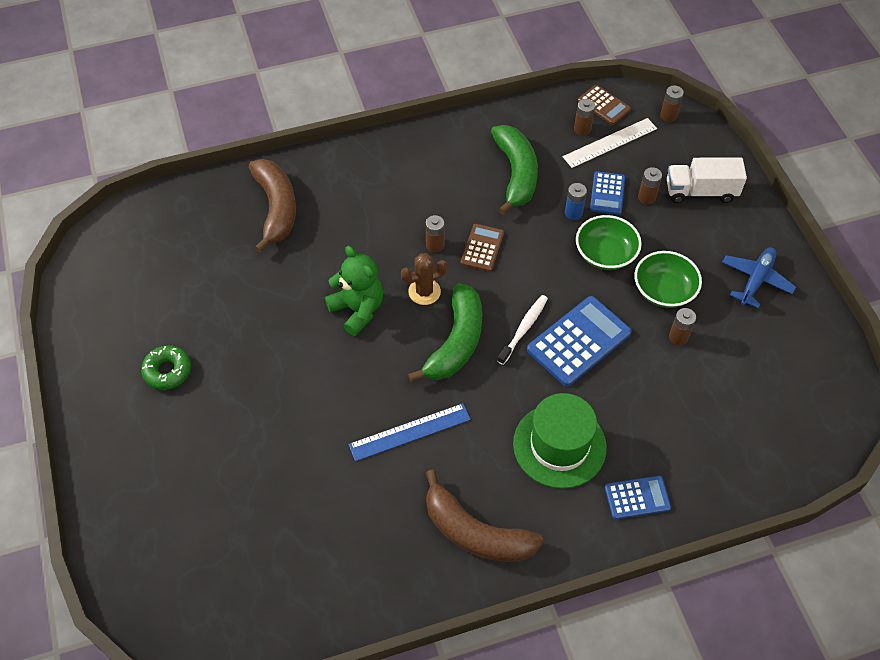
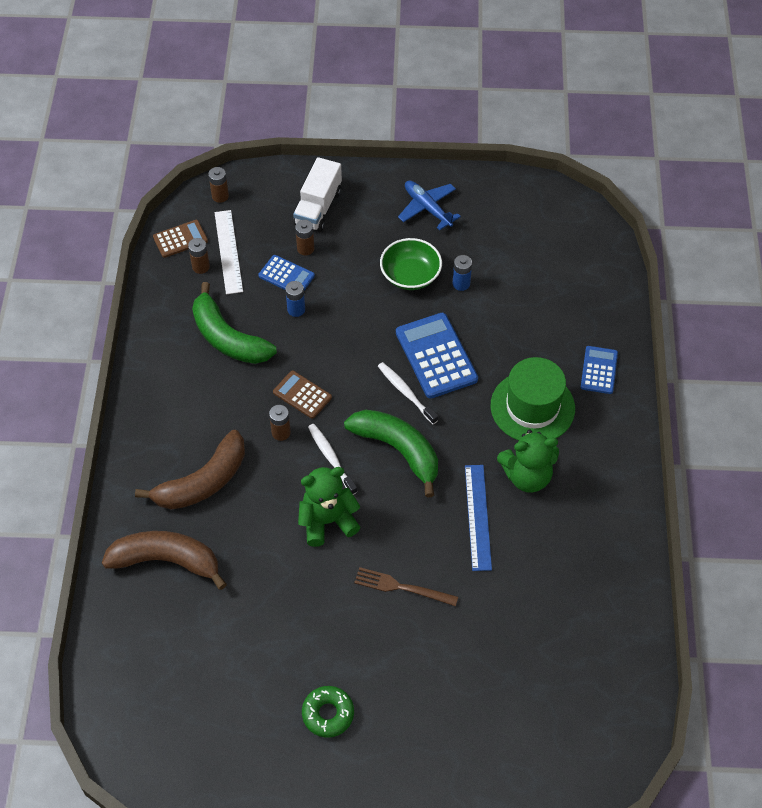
camera: 70 degrees left, 0 degrees up
brown cactus [401,253,447,305] -> white toothbrush [308,424,357,495]
brown banana [426,470,544,562] -> brown banana moved to [135,430,245,510]
green banana [491,125,538,215] -> green banana turned 150 degrees counterclockwise [192,282,277,364]
green bowl [576,215,642,270] -> none
brown battery [669,308,696,345] -> blue battery [453,255,472,291]
none -> brown fork [354,567,458,606]
none -> green teddy bear [497,429,559,492]

